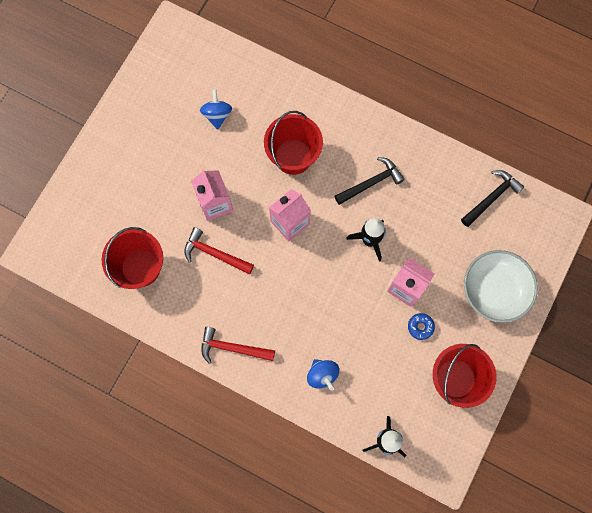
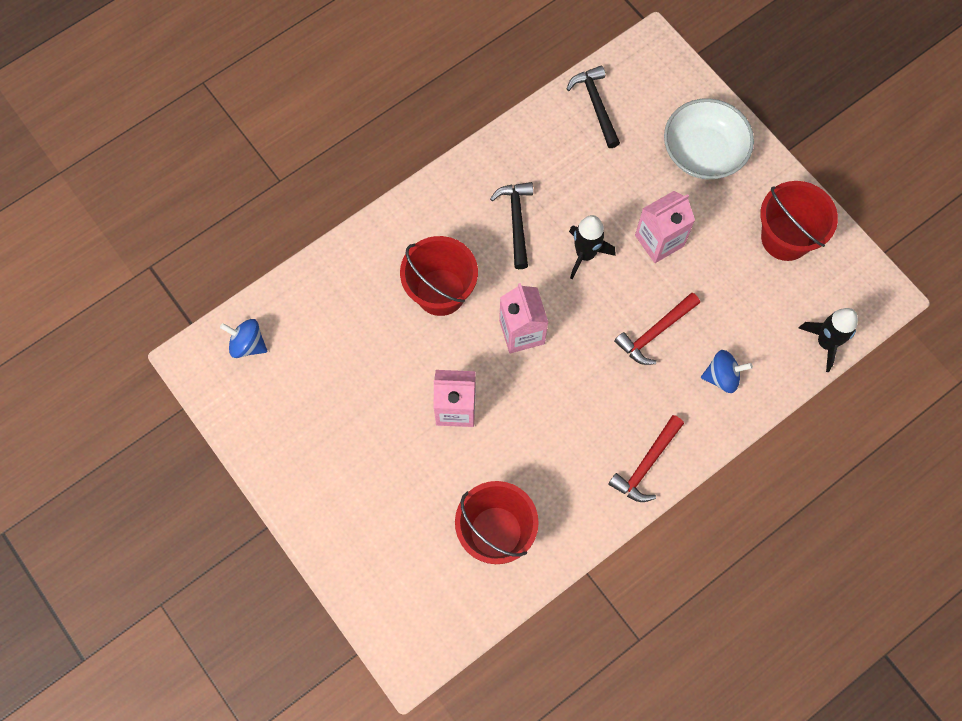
camera: 65 degrees left, 5 degrees down
red hammer [184,227,254,274] -> red hammer moved to [614,293,700,365]
blue spinning top [200,89,232,130] -> blue spinning top moved to [220,319,267,358]
blue donut [408,313,435,340] -> none

